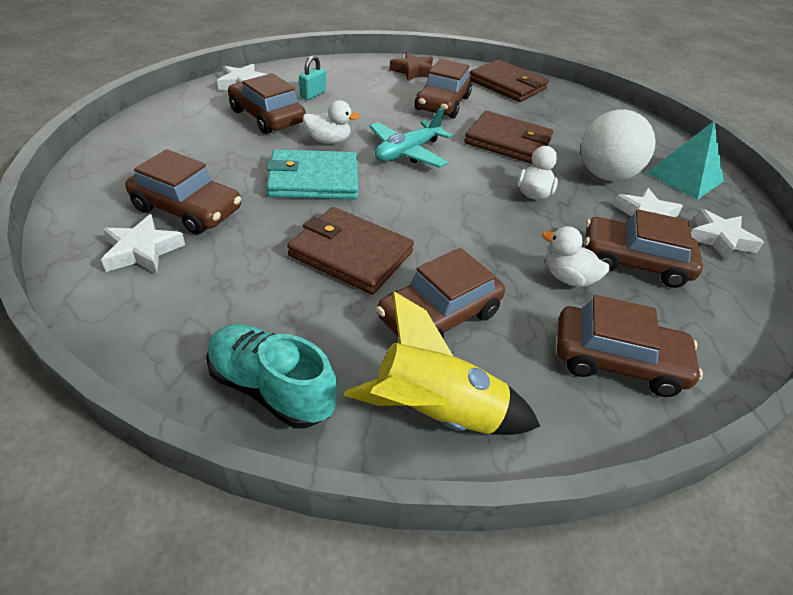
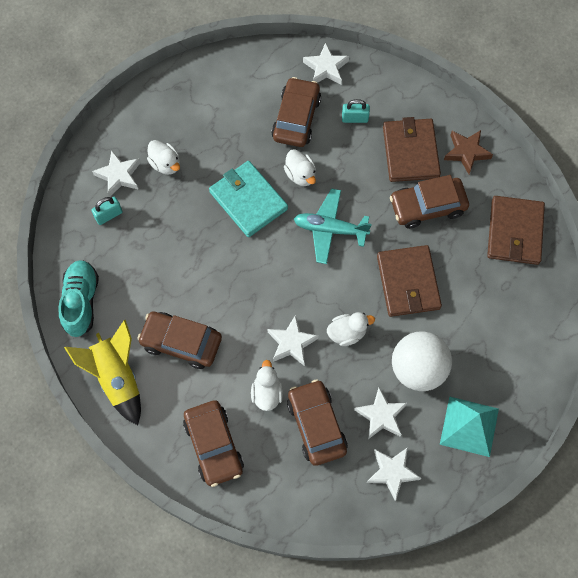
camera: 60 degrees right, 25 degrees up
brown car [125,149,241,234] -> white duck [147,140,180,175]
brown wallet [287,207,414,295] -> brown wallet moved to [383,117,441,182]
none -> turquoise padlock [91,197,123,225]
none -> white star [267,315,318,366]

